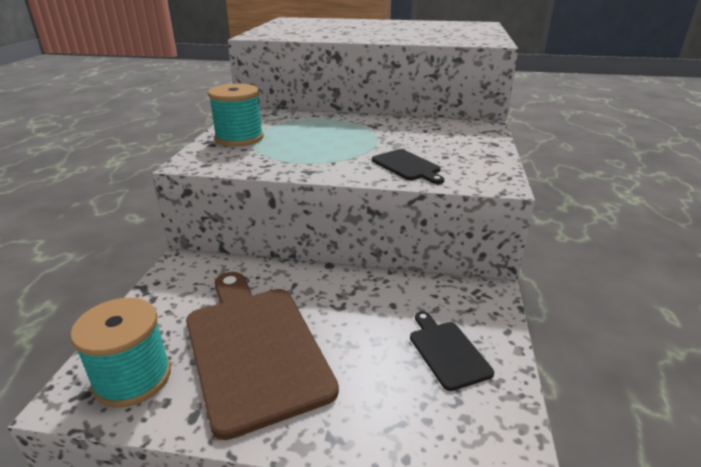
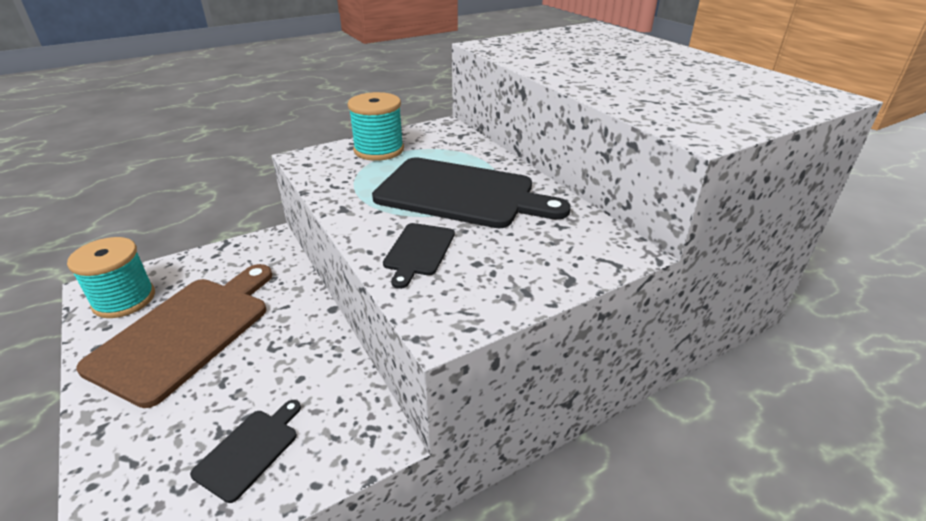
camera: 50 degrees right, 5 degrees up
none -> black cutting board [372,157,571,228]

